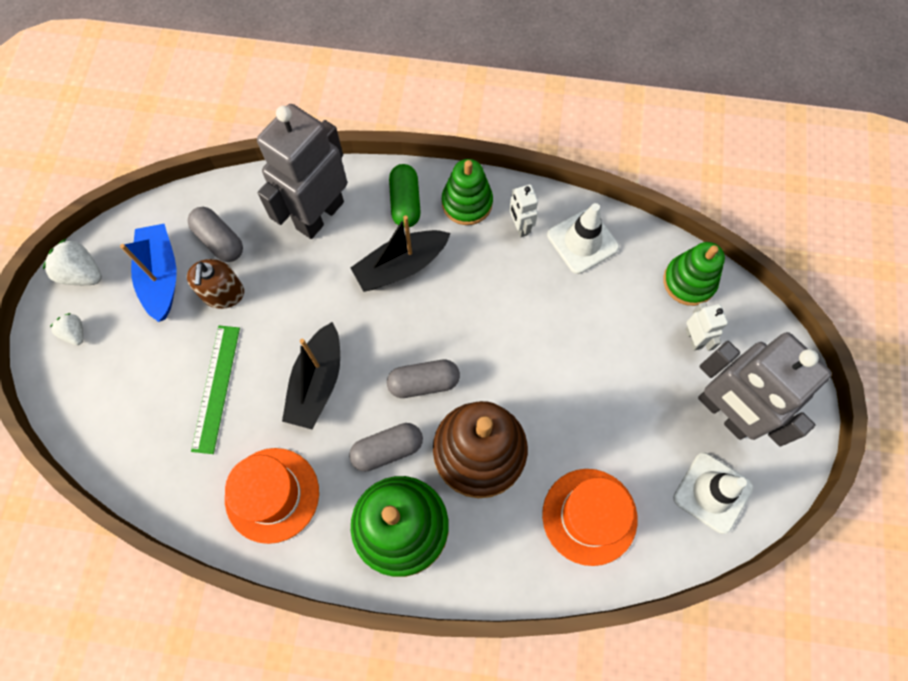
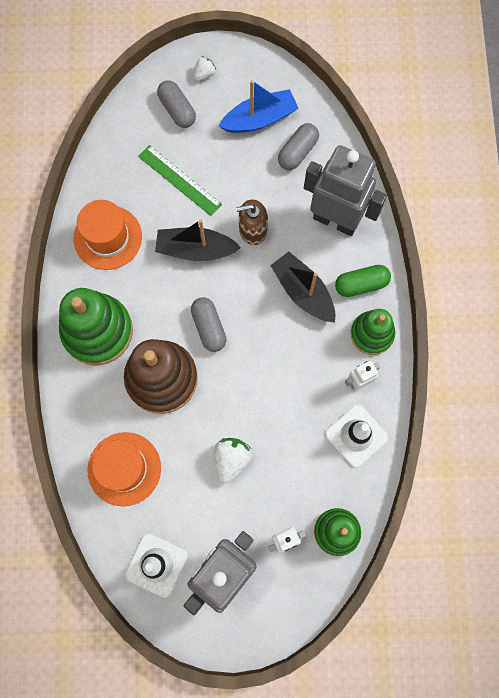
camera: 80 degrees right, 5 degrees up
white strawberry [43,239,102,285] -> white strawberry moved to [214,438,252,483]
brown soap dispenser [187,259,244,309] -> brown soap dispenser moved to [236,199,268,245]
green ruler [191,326,240,454] -> green ruler turned 45 degrees clockwise [138,145,222,216]
grey capsule [349,423,423,472] -> grey capsule moved to [157,80,196,128]

